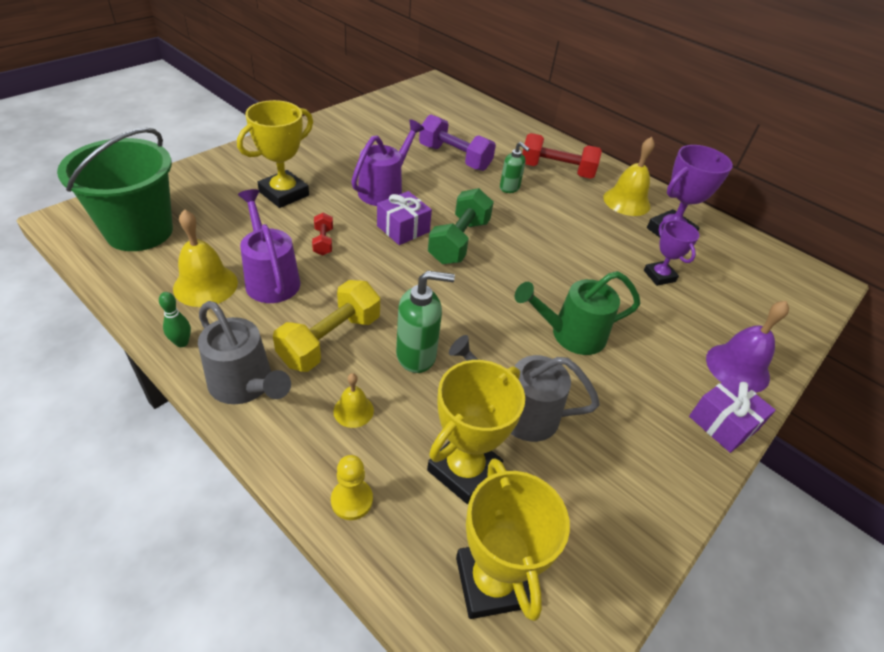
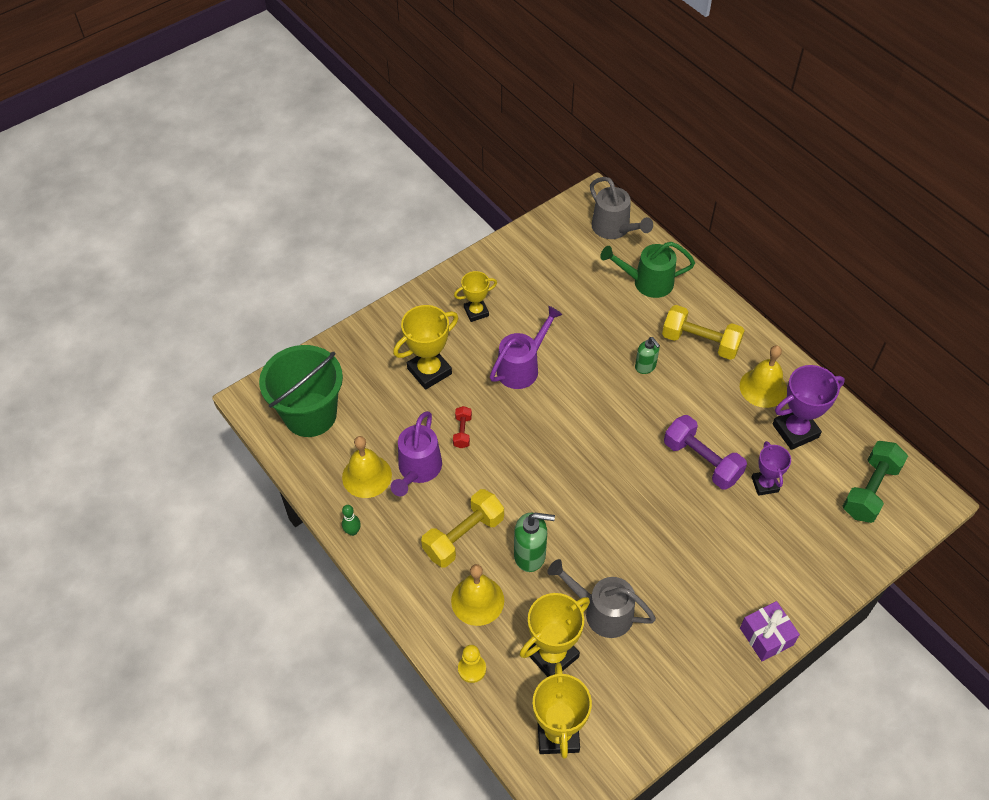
camera: 15 degrees right, 10 degrees up
grey watering can [198,301,291,404] -> grey watering can moved to [590,177,653,239]
purple watering can [238,189,300,303] -> purple watering can turned 150 degrees counterclockwise [391,411,442,496]
yellow bell [333,373,374,428] -> yellow bell [451,564,504,626], size x1.80
purple gift [377,191,432,245] -> none
purple dumbbell [419,114,496,171] -> purple dumbbell moved to [664,415,747,490]
green dumbbell [428,188,494,264] -> green dumbbell moved to [843,441,908,523]
green watering can [515,271,640,355] -> green watering can moved to [600,242,695,298]
red dumbbell [522,133,602,179] -> yellow dumbbell [662,305,745,360]
purple bell [706,301,789,393] -> none
none -> yellow trophy [454,271,497,322]

